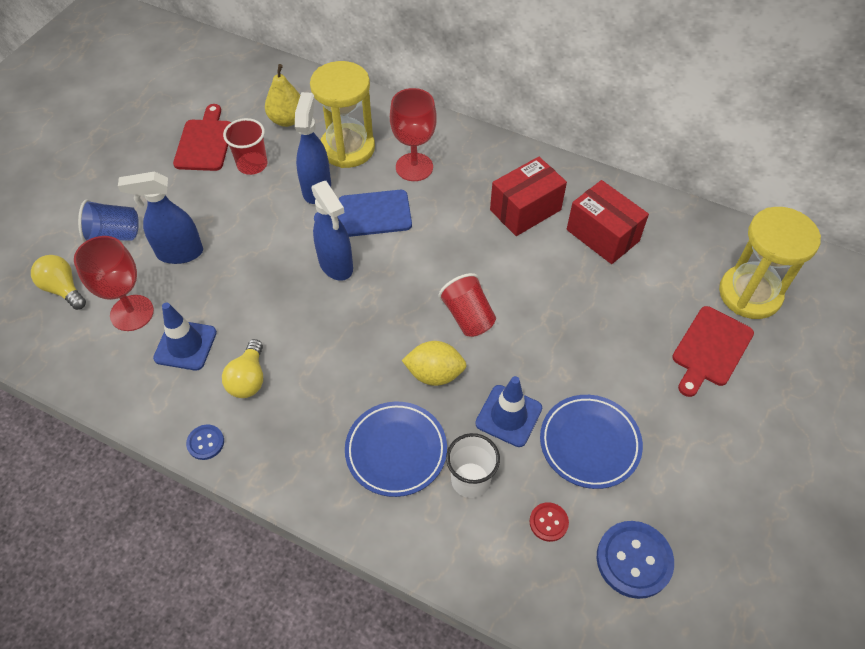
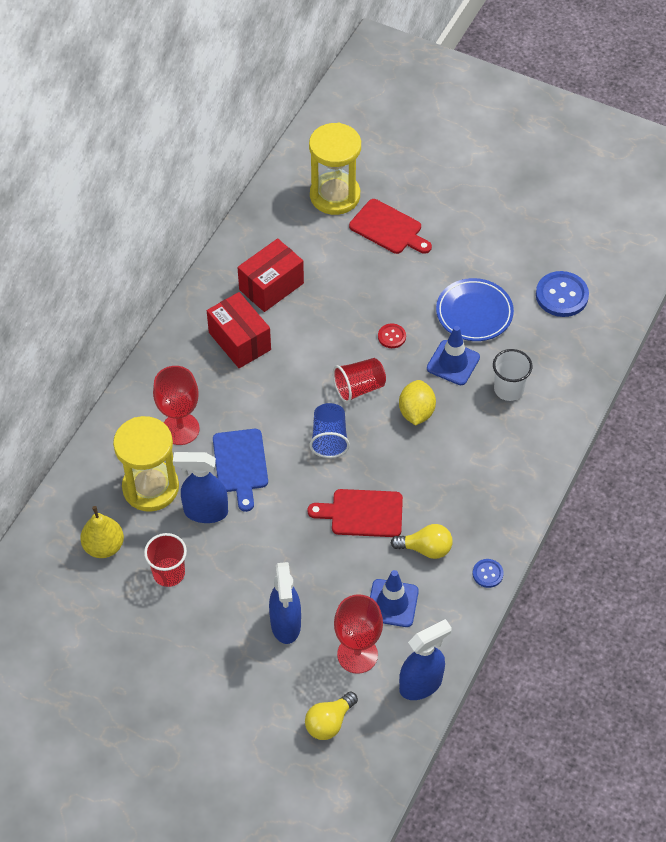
camera: 90 degrees left, 0 degrees up
blue cup [78,199,139,242] -> blue cup moved to [310,403,350,458]
red cutting board [173,104,231,171] -> red cutting board moved to [307,489,403,537]
blue spray bottle [311,181,353,281] -> blue spray bottle moved to [399,619,452,700]
blue plate [345,402,447,497] -> none
red button [529,502,569,542] -> red button moved to [378,323,406,348]

